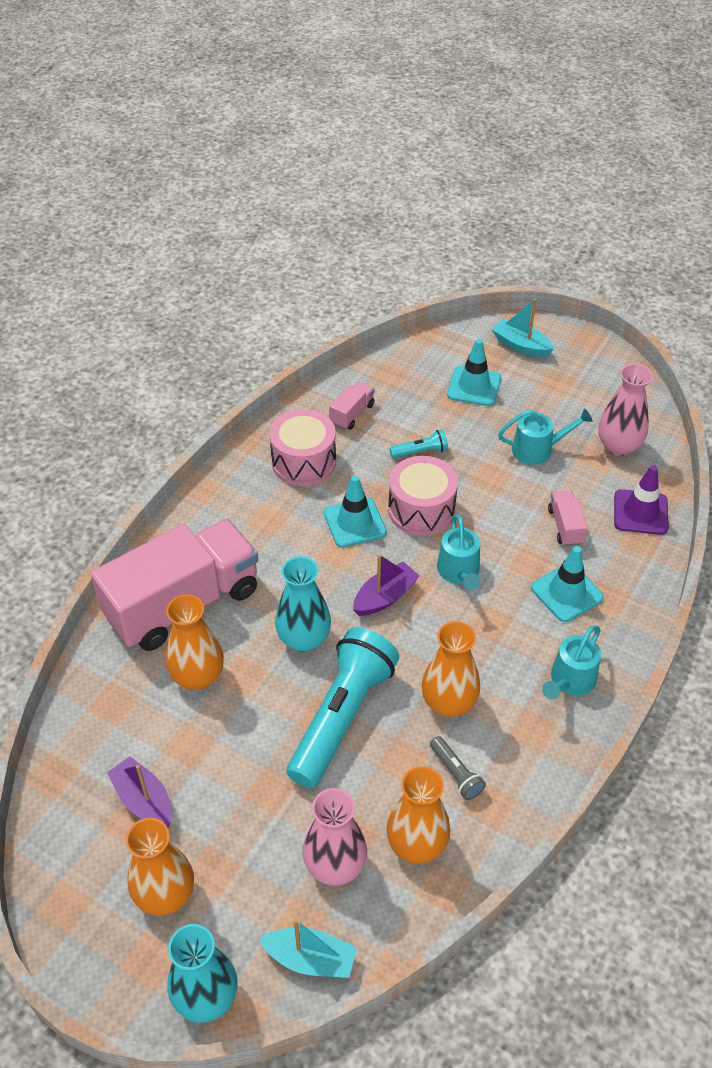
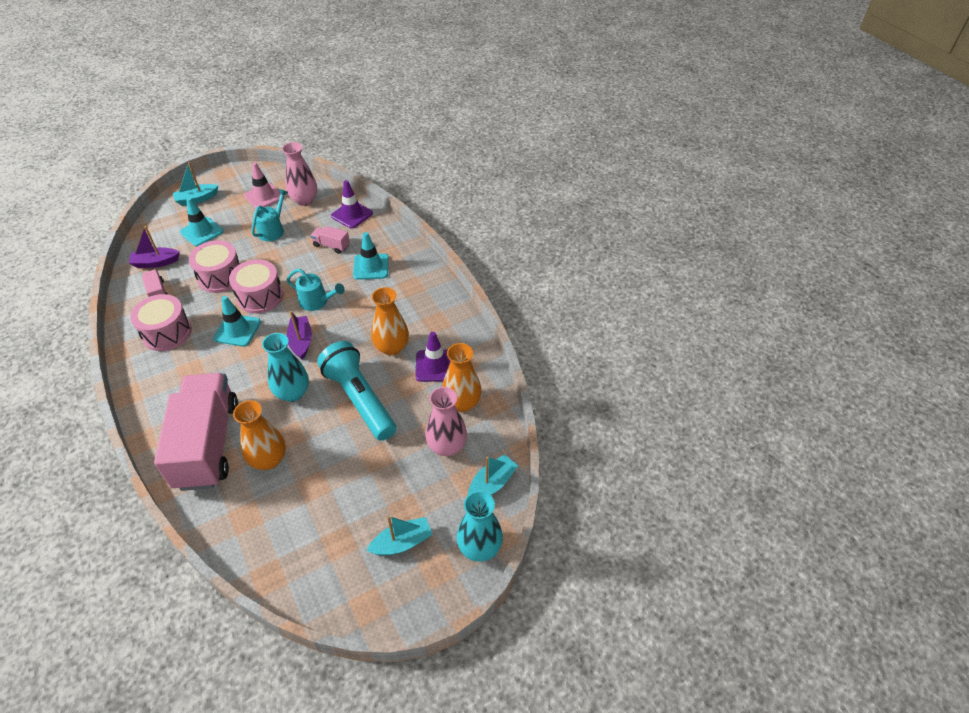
camera: 60 degrees left, 0 degrees up
purple boat [107,756,172,828] -> purple boat moved to [129,226,180,268]
orange vase [126,818,194,916] -> turquoise boat [366,515,433,556]
turquoise flashlight [390,430,448,458] -> pink drum [189,240,239,293]
grey flashlight [430,736,486,800] -> purple traffic cone [415,332,451,382]
turquoise watering can [542,625,601,699] -> none
none -> pink traffic cone [244,162,284,208]

